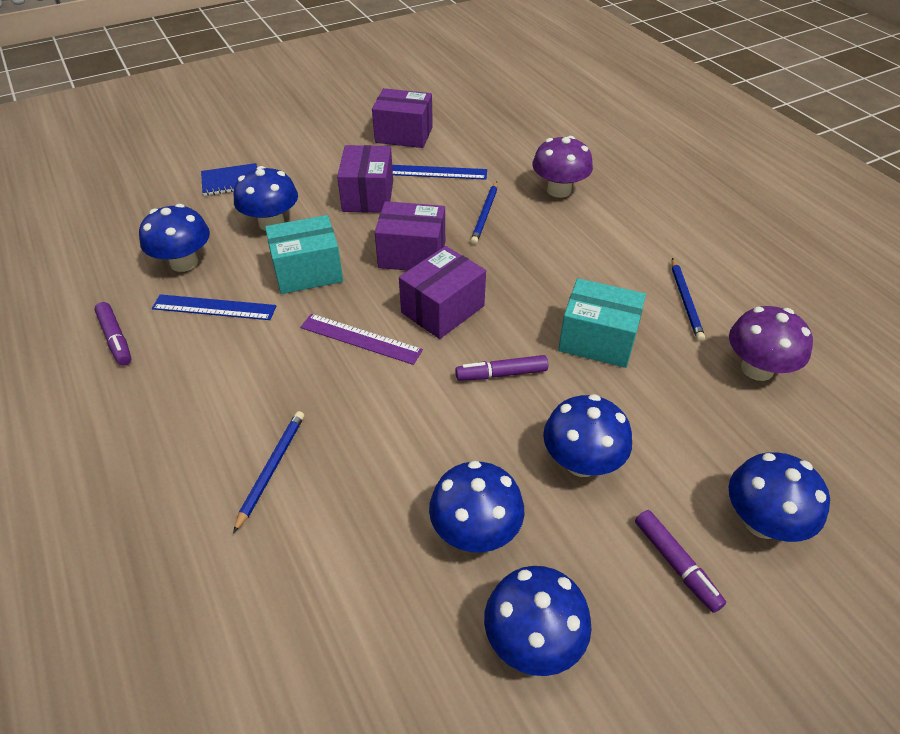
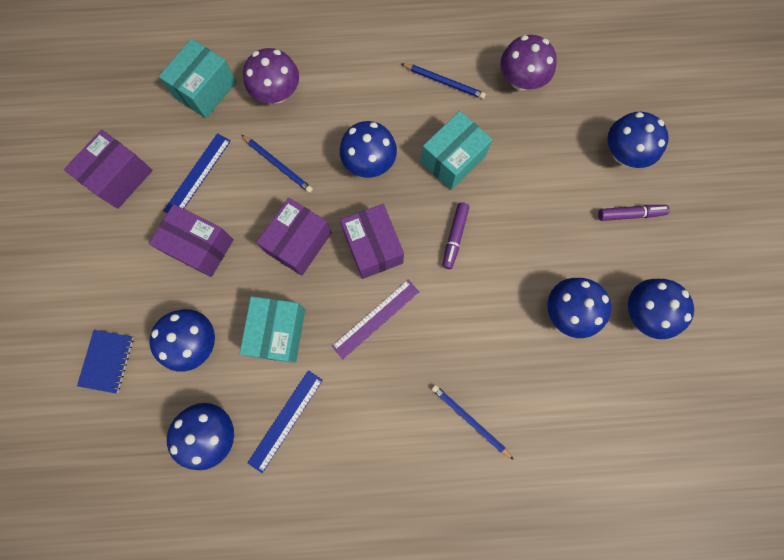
camera: 65 degrees left, 30 degrees up
purple marker [94,302,131,366] -> none
blue mushroom [543,394,632,477] -> blue mushroom moved to [340,121,397,178]
none -> turquoise box [159,39,236,118]

